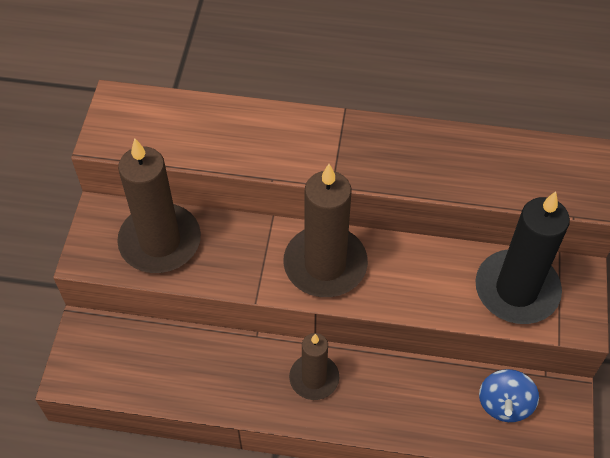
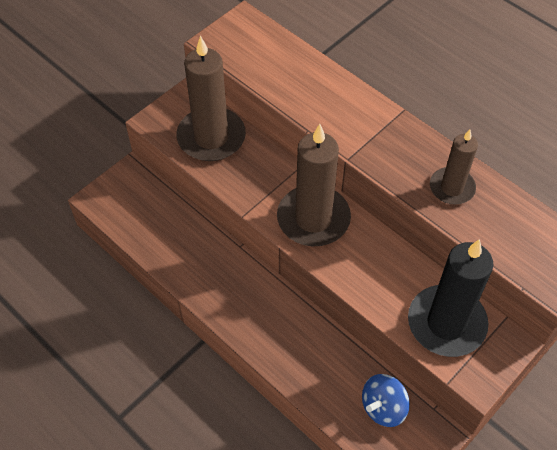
camera: 35 degrees right, 0 degrees up
brown candle [289,333,339,400] -> brown candle moved to [430,129,478,204]

